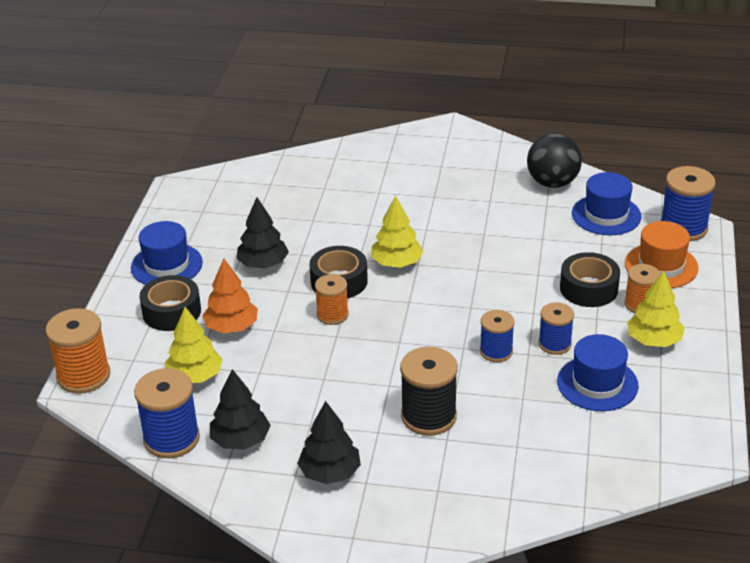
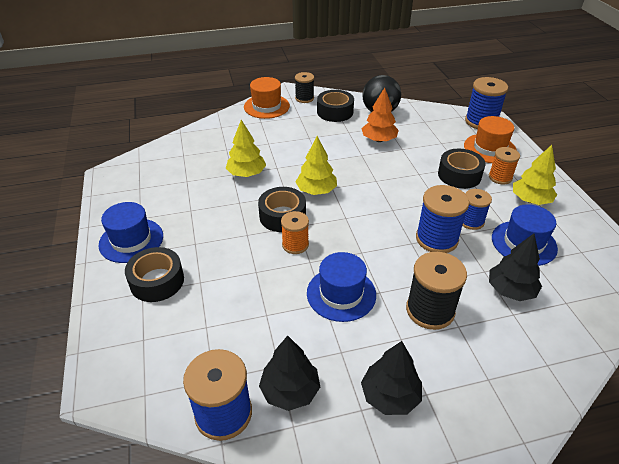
camera: 25 degrees left, 5 degrees up
orange spool [45,308,110,394] -> none
yellow tree [164,307,223,383] -> yellow tree moved to [226,120,266,177]
orange tree [202,259,258,333] -> orange tree moved to [362,88,399,142]
black tree [236,197,289,269] -> black tree moved to [489,233,542,301]
blue spool [480,310,515,362] -> blue spool [416,185,469,253], size x1.59
blue hat [572,172,642,235] -> blue hat moved to [307,252,376,322]
none -> orange hat [244,77,290,119]
none -> black spool [295,72,314,103]
none -> black tape [317,90,354,122]

